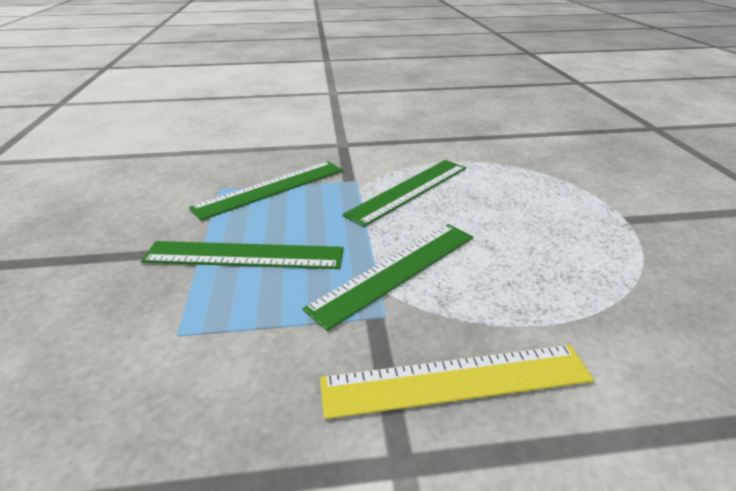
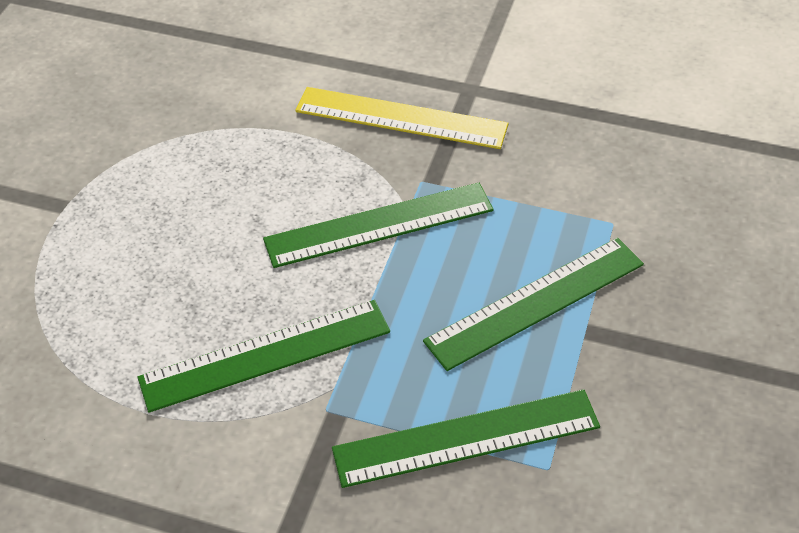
camera: 155 degrees left, 15 degrees up
green ruler [141,241,344,269] -> green ruler turned 60 degrees counterclockwise [423,238,644,371]

